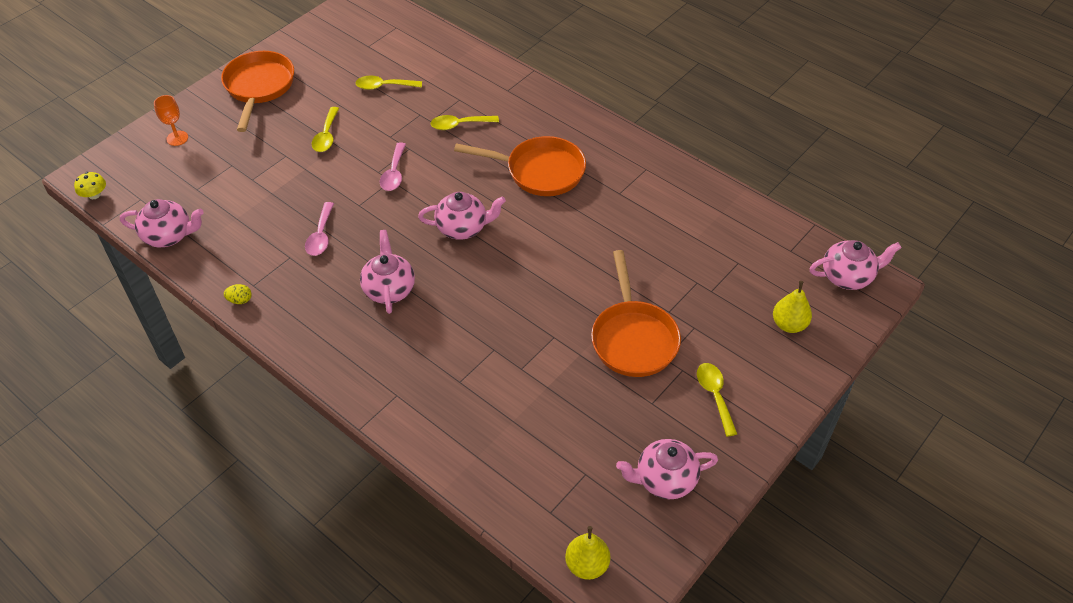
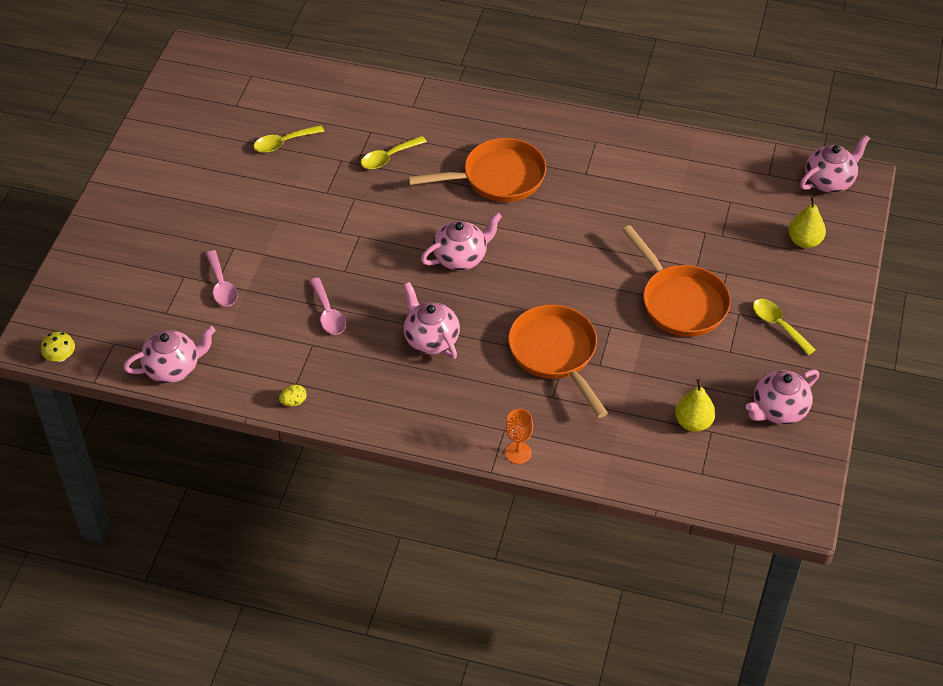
camera: 25 degrees left, 0 degrees up
orange goblet [154,95,188,146] -> orange goblet moved to [505,409,533,464]
orange pan [221,51,294,132] -> orange pan moved to [508,305,608,418]
yellow spoon [312,107,339,152] -> none
pink spoon [380,142,406,191] -> pink spoon moved to [206,250,238,306]
yellow pear [565,526,610,580] -> yellow pear moved to [675,379,715,432]

